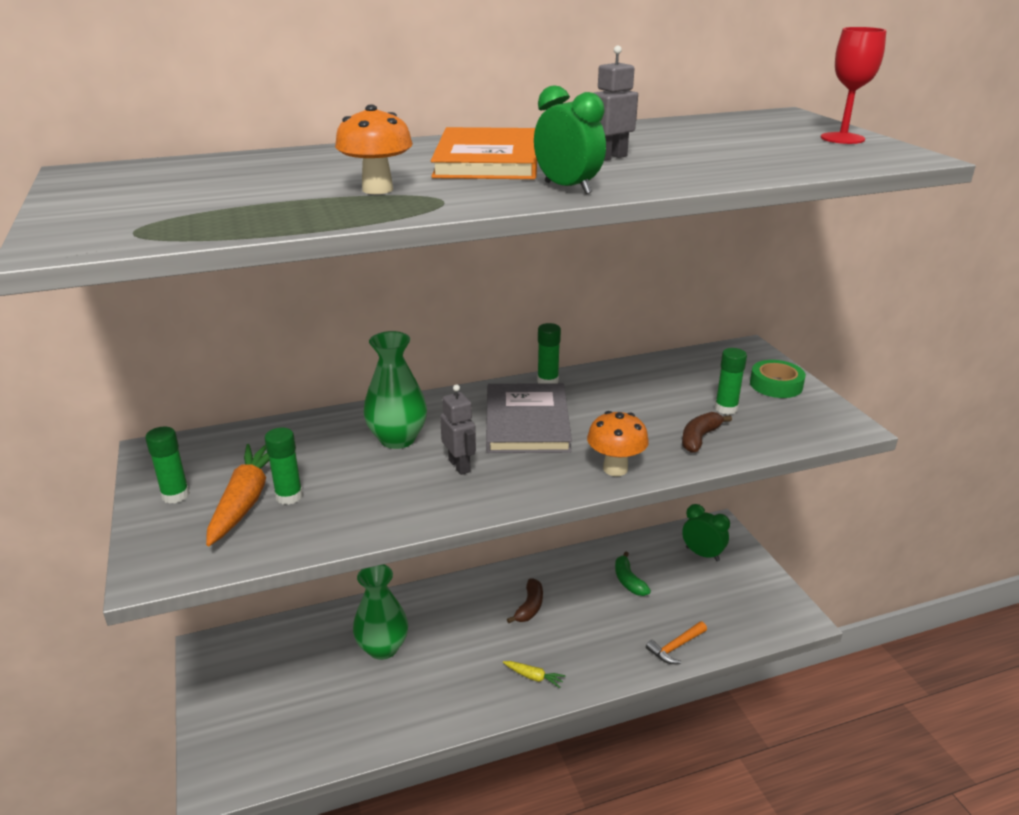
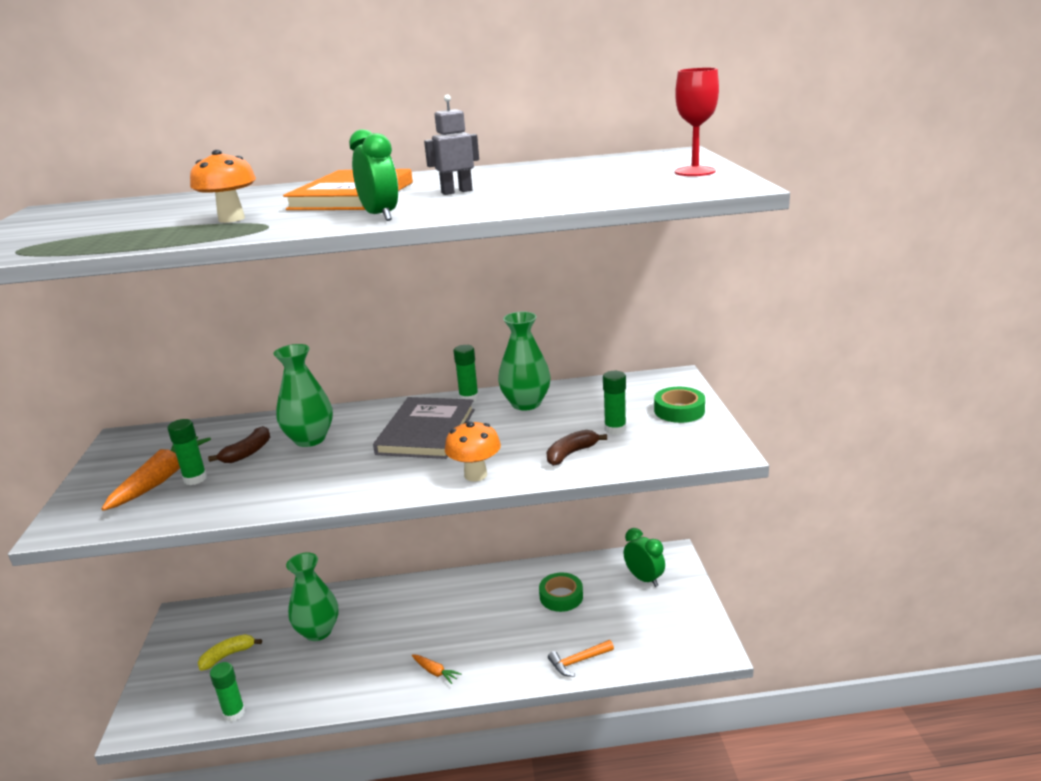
camera: 15 degrees right, 5 degrees down
green glue stick [145,427,190,504] -> green glue stick moved to [210,662,245,722]
grey robot [440,384,476,475] -> none
yellow carrot [503,661,565,688] -> orange carrot [412,655,461,684]
brown banana [507,579,543,623] -> brown banana moved to [208,426,270,463]
green banana [615,552,651,596] -> green tape [539,572,583,612]
none -> yellow banana [198,634,262,671]
none -> green vase [498,311,551,411]

